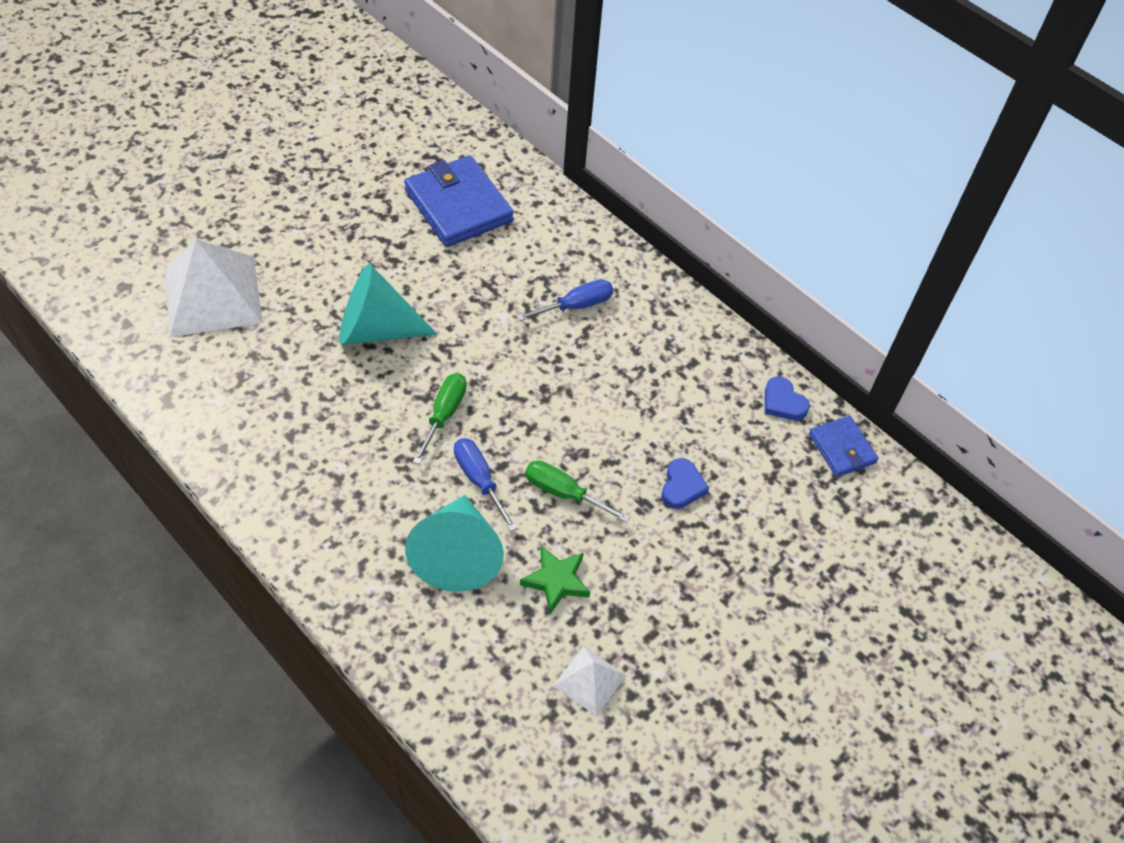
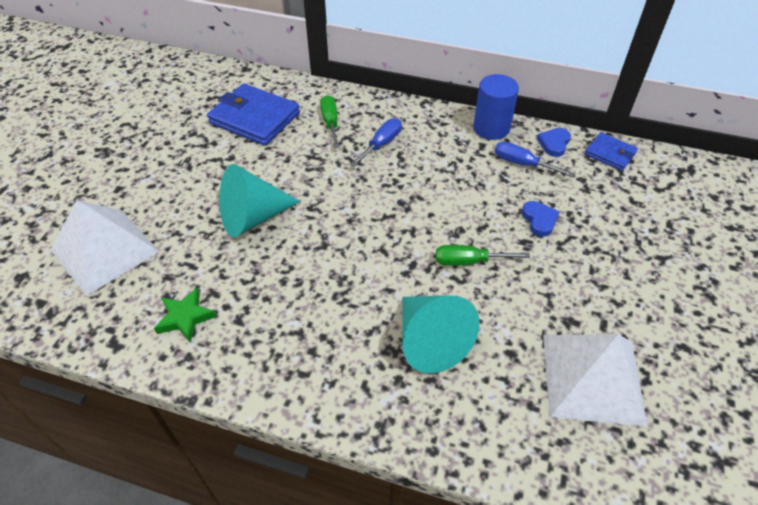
camera: 25 degrees left, 5 degrees down
green screwdriver [413,373,467,464] -> green screwdriver moved to [320,95,339,148]
blue screwdriver [454,438,517,532] -> blue screwdriver moved to [495,142,575,177]
green star [520,546,590,614] -> green star moved to [154,288,216,343]
white pyramid [553,646,626,716] -> white pyramid [543,334,648,427], size x2.05
blue heart [765,376,810,420] -> blue heart turned 90 degrees clockwise [537,128,571,157]
none -> blue cylinder [473,74,519,140]

